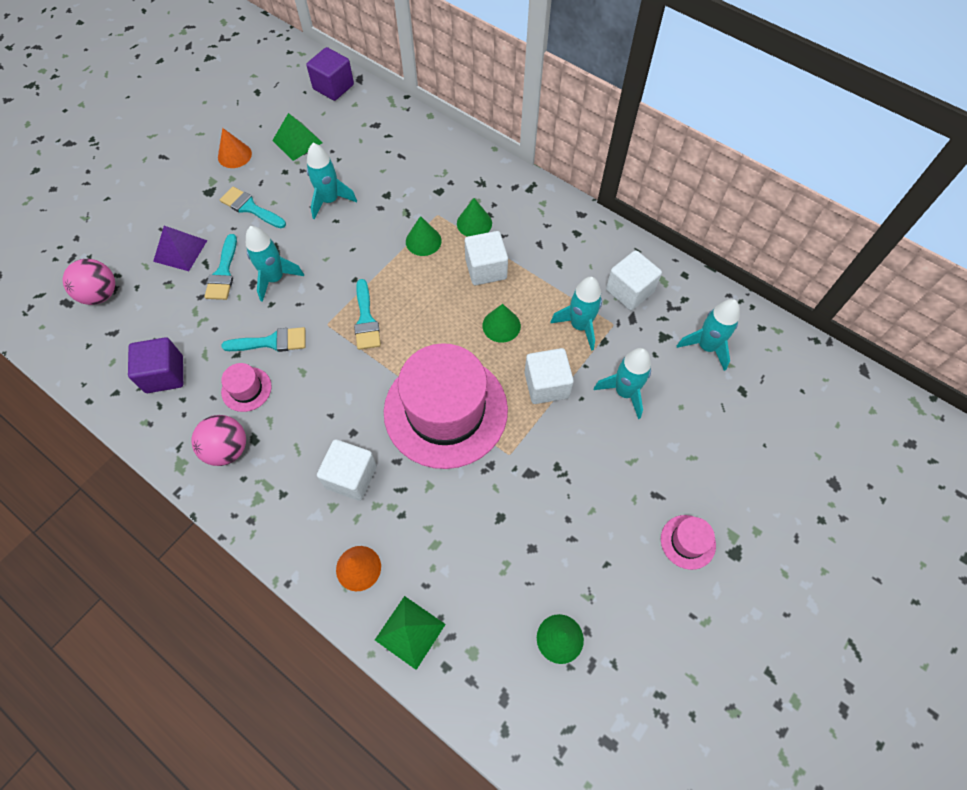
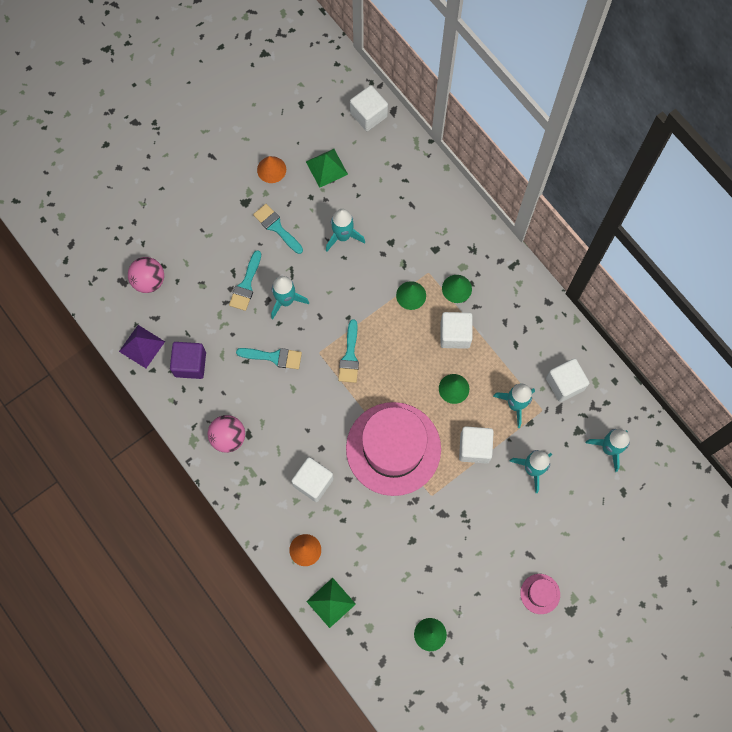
camera: 15 degrees right, 10 degrees up
purple pyramid [153,226,207,271] -> purple pyramid moved to [119,325,165,368]
pink hat [221,363,272,412] -> none
purple cube [306,47,354,101] -> white cube [350,85,388,131]

